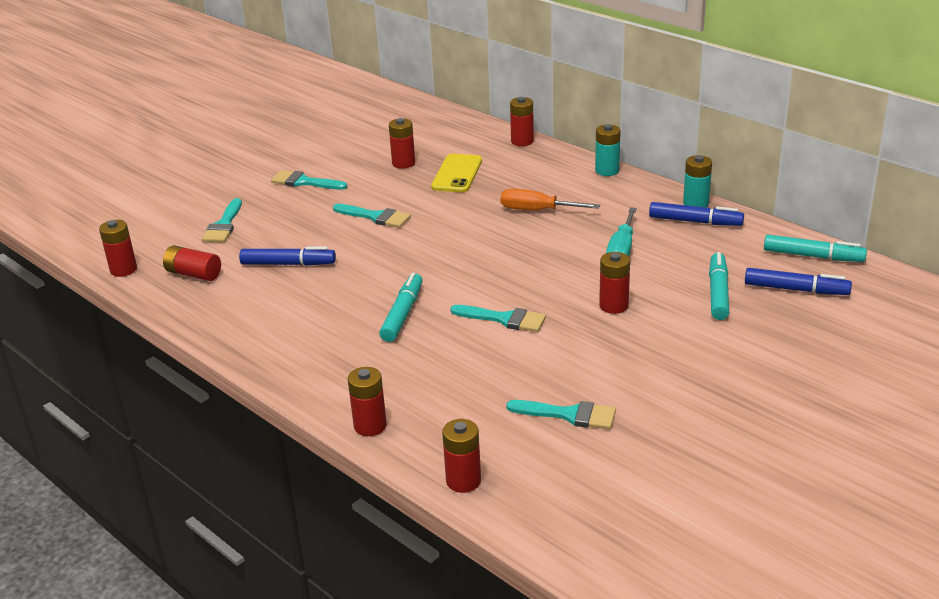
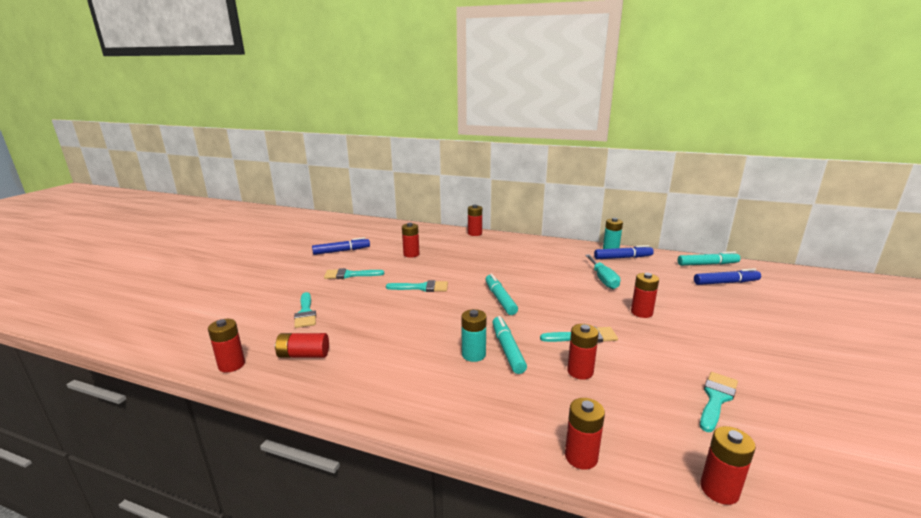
camera: 25 degrees left, 10 degrees down
blue marker [239,247,336,266] -> blue marker moved to [312,237,370,255]
yellow phone [431,154,482,192] -> none
orange screwdriver [500,189,600,210] -> none
turquoise brush [506,400,616,429] -> turquoise brush turned 45 degrees counterclockwise [700,372,738,432]
turquoise battery [595,124,621,176] -> turquoise battery moved to [461,309,487,362]
turquoise marker [709,252,729,320] -> turquoise marker moved to [485,274,518,315]
none -> red battery [567,324,599,380]

